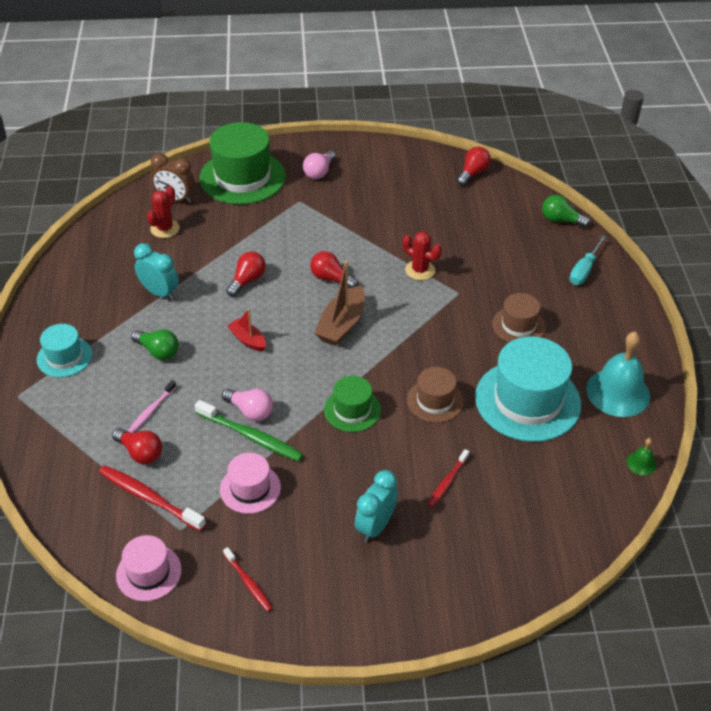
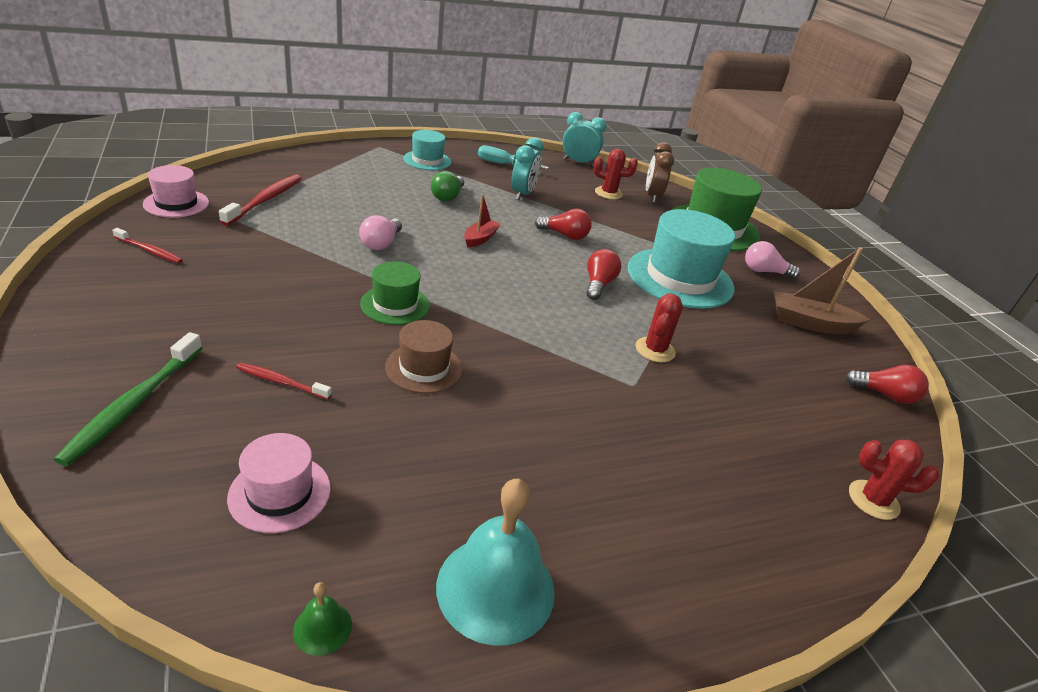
camera: 70 degrees right, 10 degrees down
red light bulb [112,428,162,464] -> none
pink toothbrush [128,380,177,433] -> none
green toothbrush [195,400,303,462] -> green toothbrush moved to [54,332,202,466]
pink hat [220,453,281,514] -> pink hat moved to [227,433,331,533]
red toothbrush [223,547,272,612] -> red toothbrush turned 105 degrees counterclockwise [112,228,183,263]
brown boat [314,261,365,346] -> brown boat moved to [774,247,870,334]
turquoise clock [355,470,398,542] -> turquoise clock moved to [563,112,606,166]
turquoise hat [475,336,581,442] -> turquoise hat moved to [628,209,735,309]
brown hat [492,293,546,342] -> none
green light bulb [542,195,590,228] -> red cactus [849,440,939,520]
turquoise screwdriver [570,235,606,285] -> turquoise screwdriver moved to [478,145,549,169]

